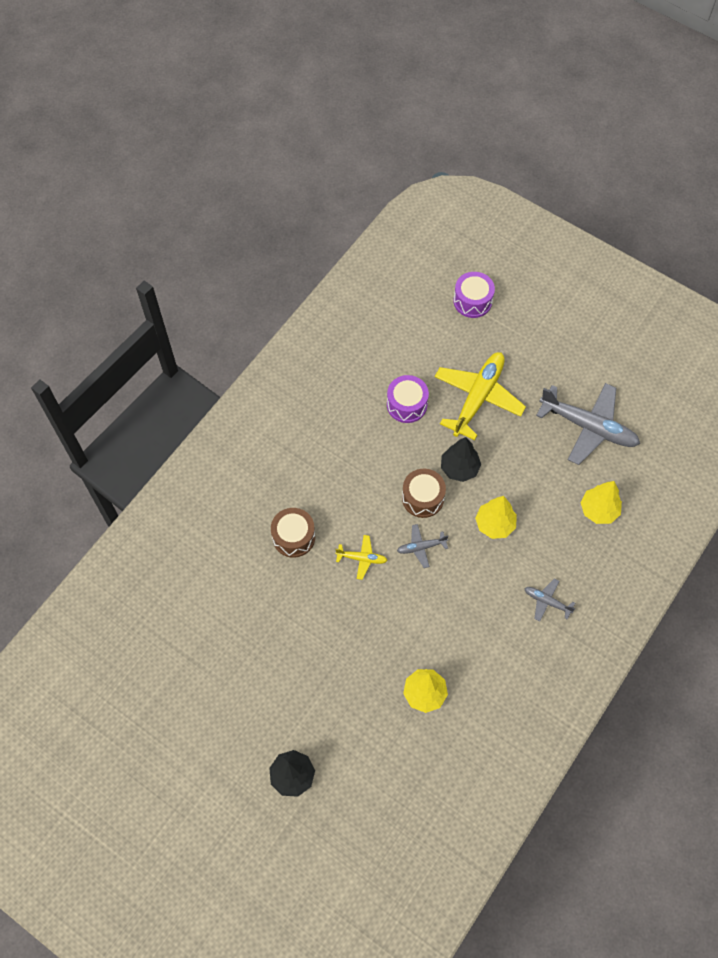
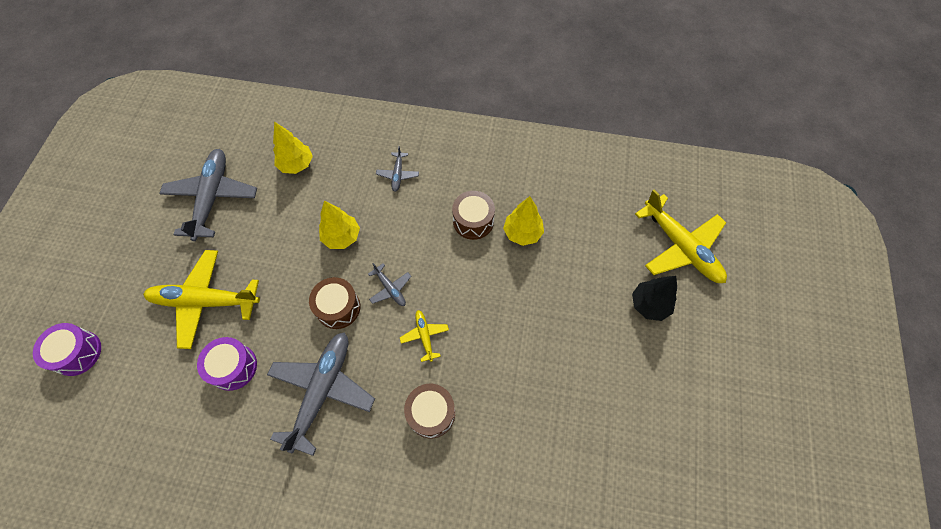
camera: 115 degrees left, 0 degrees up
black tree [441,437,481,482] -> none
none -> grey plane [267,332,375,456]
none -> brown drum [452,191,495,240]
none -> yellow plane [635,189,727,283]

